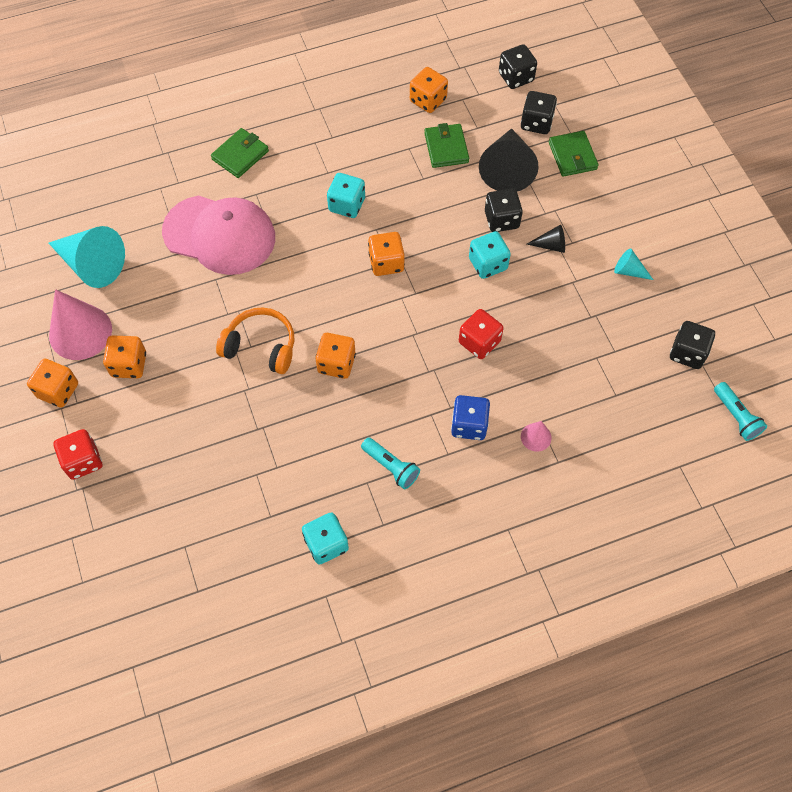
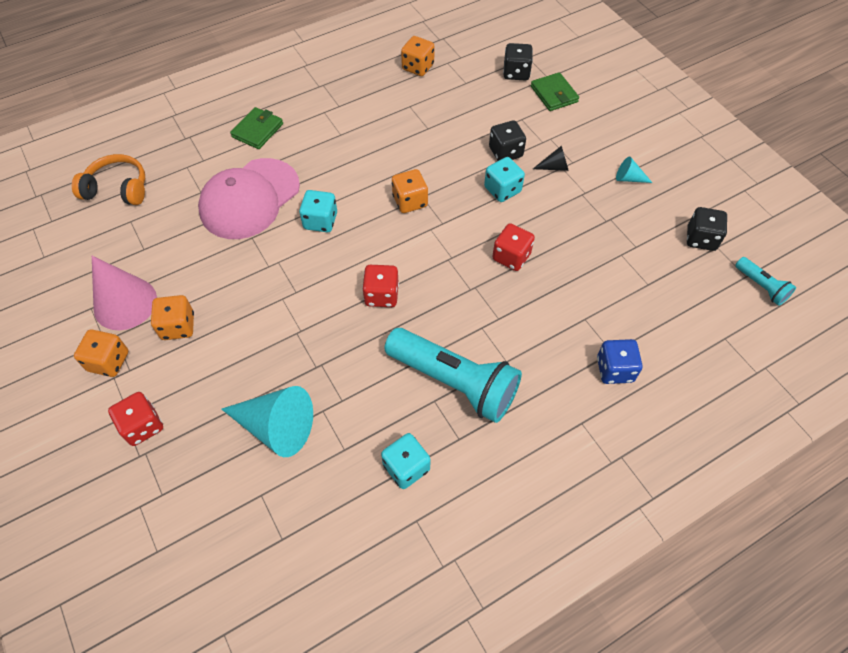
camera: 10 degrees left, 5 degrees down
turquoise cone [49,226,125,288] -> turquoise cone moved to [221,386,313,457]
pink cap [162,195,275,275] -> pink cap turned 120 degrees clockwise [198,158,300,239]
orange headphones [216,308,294,374] -> orange headphones moved to [72,154,145,205]
orange dice [315,333,356,379] -> red dice [362,265,399,307]
turquoise dice [327,173,365,218] -> turquoise dice moved to [299,190,337,232]
turquoise flashlight [361,437,420,489] -> turquoise flashlight [384,328,522,423], size x2.14
green wallet [424,123,469,168] -> none
blue dice [451,395,490,440] -> blue dice moved to [597,339,643,384]
black cone [479,128,539,191] -> none
black dice [499,44,537,89] -> none
pink cone [521,421,552,452] -> none

